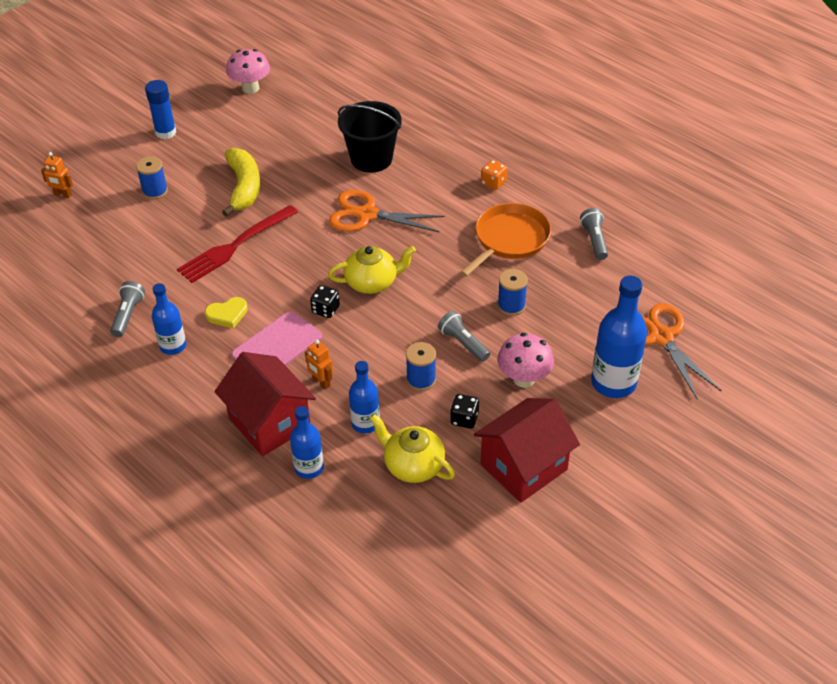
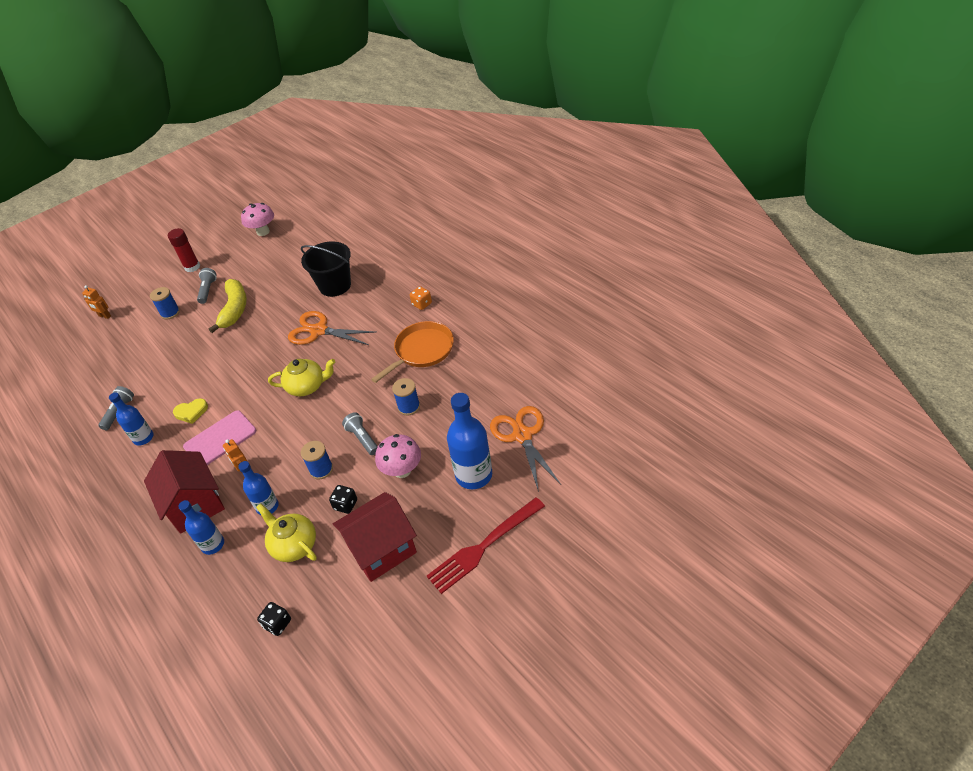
camera: 10 degrees right, 0 degrees up
blue glue stick [145,80,176,139] -> red glue stick [168,228,200,272]
red fork [177,205,298,283] -> red fork moved to [427,497,545,594]
black dice [310,285,340,318] -> black dice moved to [257,602,291,636]
grey flashlight [580,208,608,260] -> grey flashlight moved to [197,268,216,304]

